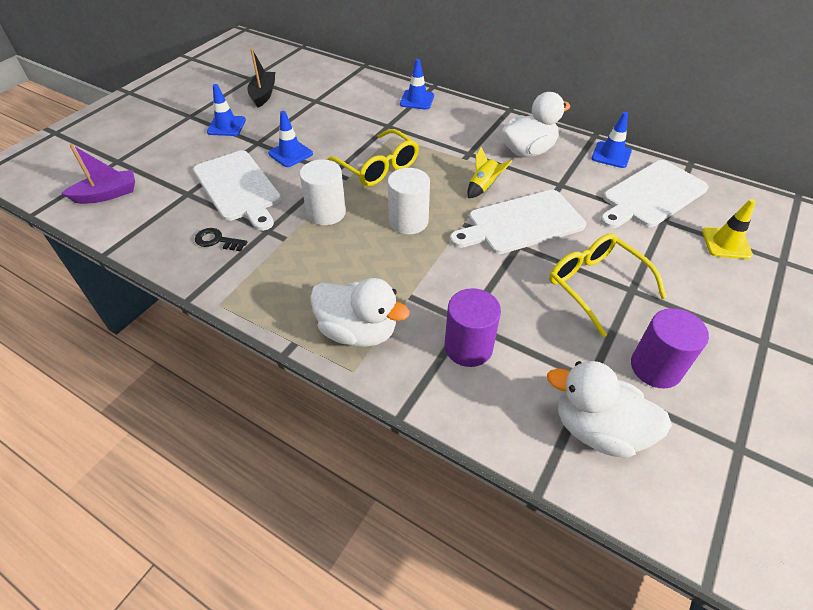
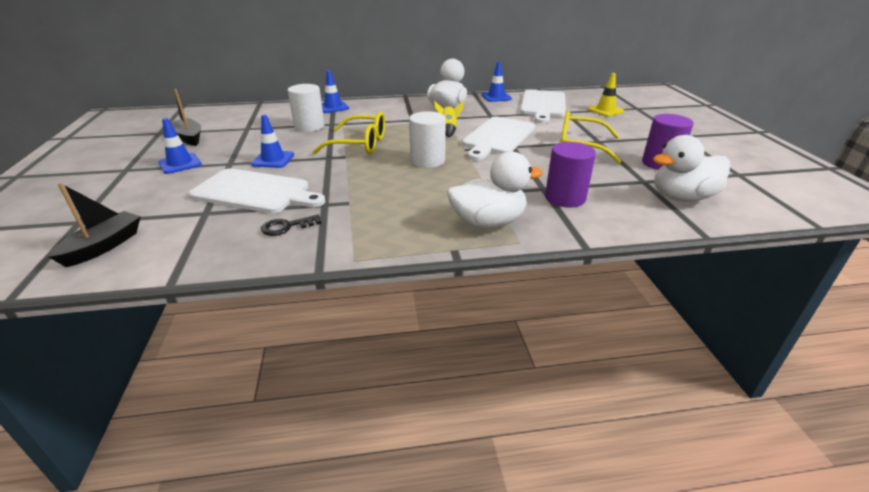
camera: 40 degrees left, 15 degrees down
purple boat [61,144,135,204] -> black boat [48,183,141,267]
white cylinder [300,159,346,225] -> white cylinder moved to [288,84,325,132]

